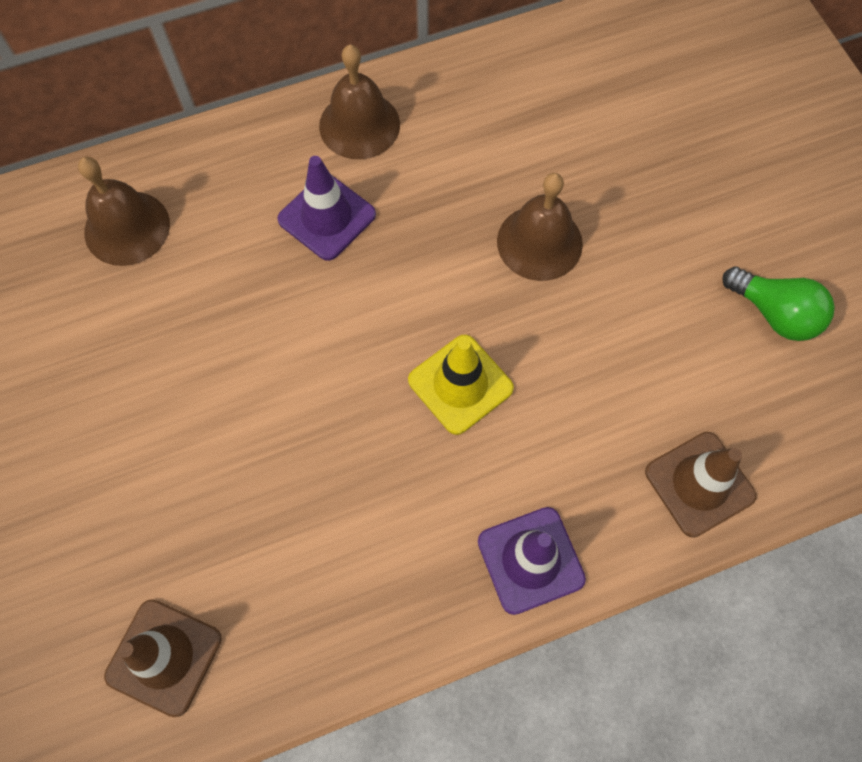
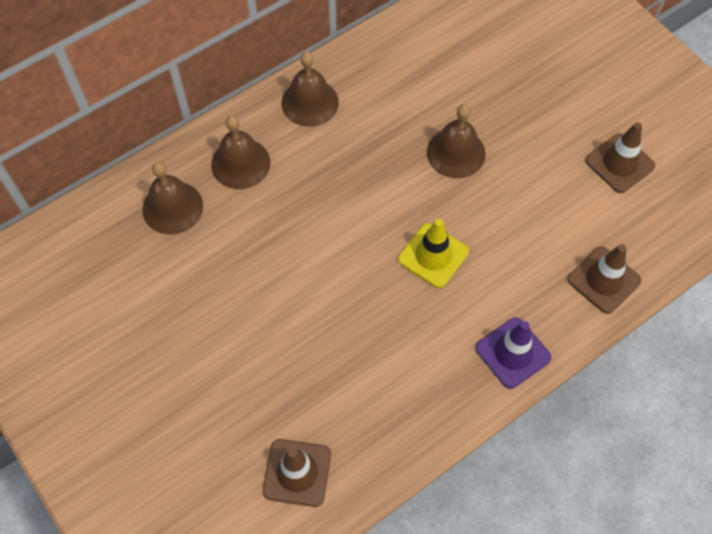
camera: 15 degrees left, 5 degrees down
purple traffic cone [277,156,376,261] -> none
green light bulb [722,266,835,341] -> brown traffic cone [586,122,655,193]
none -> brown bell [211,116,270,189]

